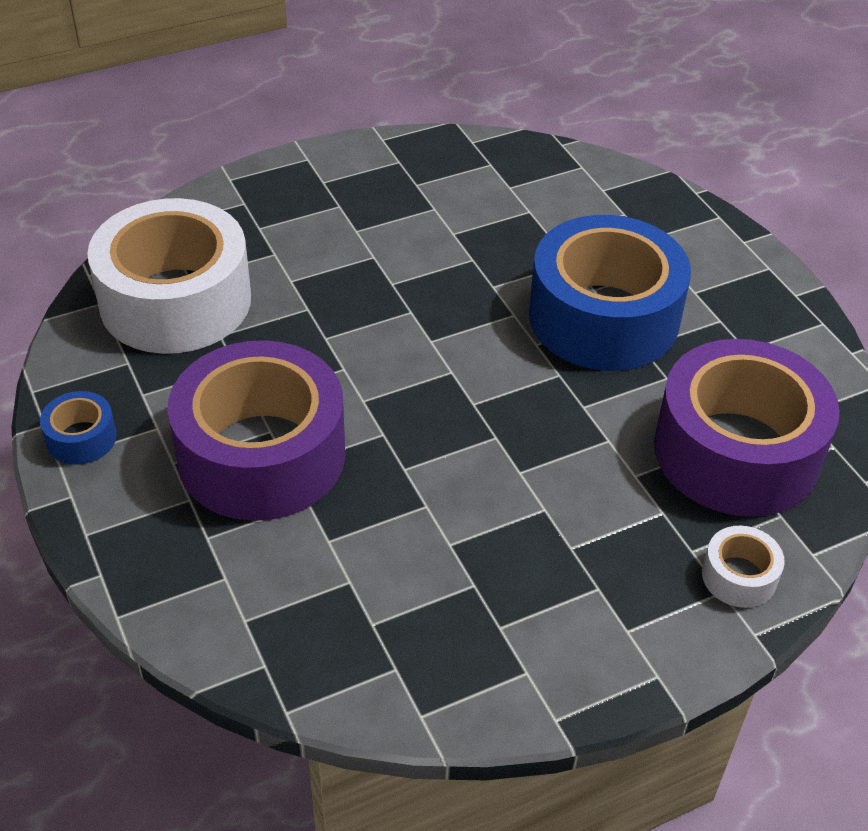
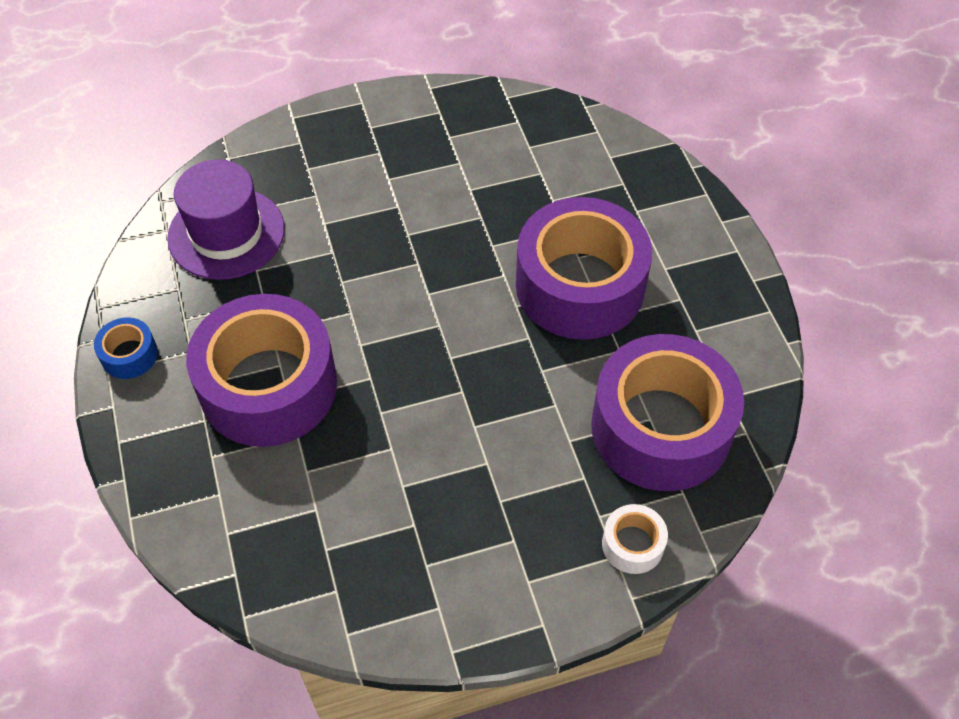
camera: 10 degrees right, 10 degrees up
white tape [87,198,251,354] -> purple hat [167,160,285,280]
blue tape [529,215,691,371] -> purple tape [516,197,652,340]

